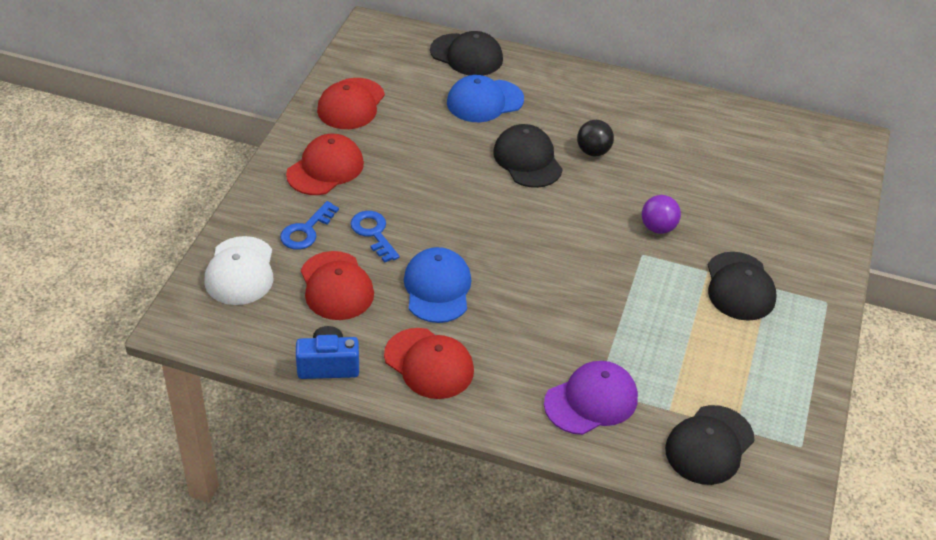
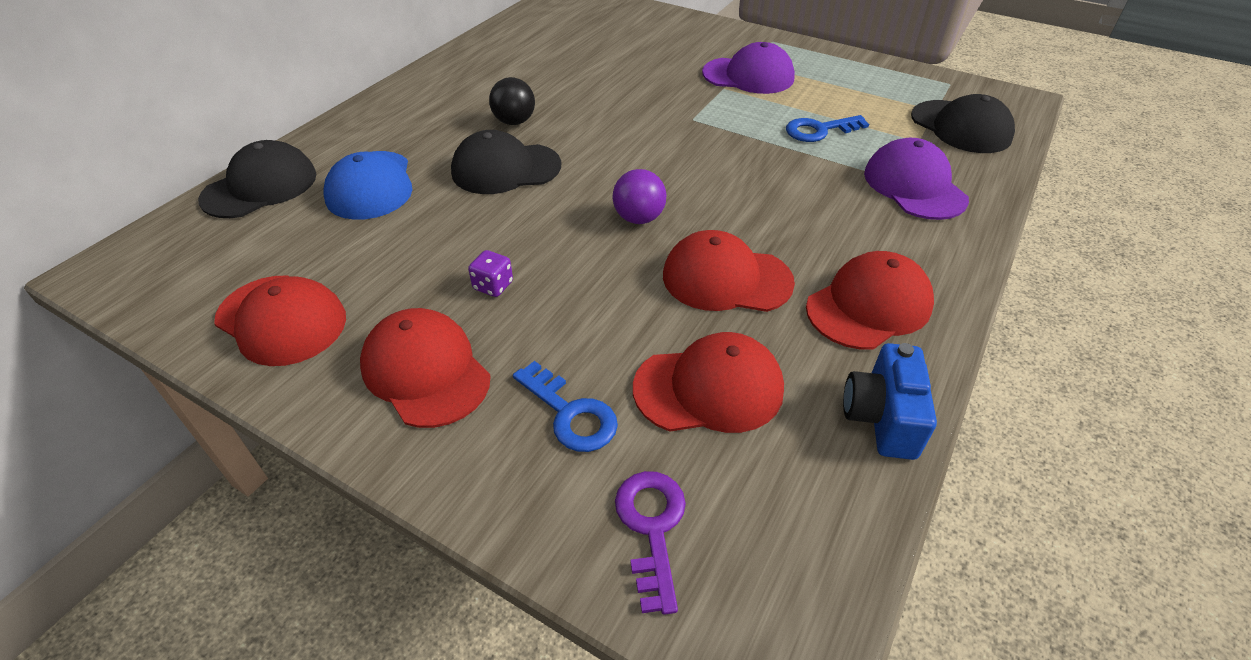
camera: 75 degrees left, 0 degrees up
white cap [205,236,273,305] -> purple key [615,471,686,615]
blue key [350,211,400,263] -> blue key moved to [786,115,869,142]
blue cap [404,247,471,323] -> red cap [663,230,795,312]
purple ball [642,195,681,234] -> purple ball moved to [613,169,666,224]
black cap [708,252,777,321] -> purple cap [702,42,795,94]
none -> purple dice [468,250,513,297]

